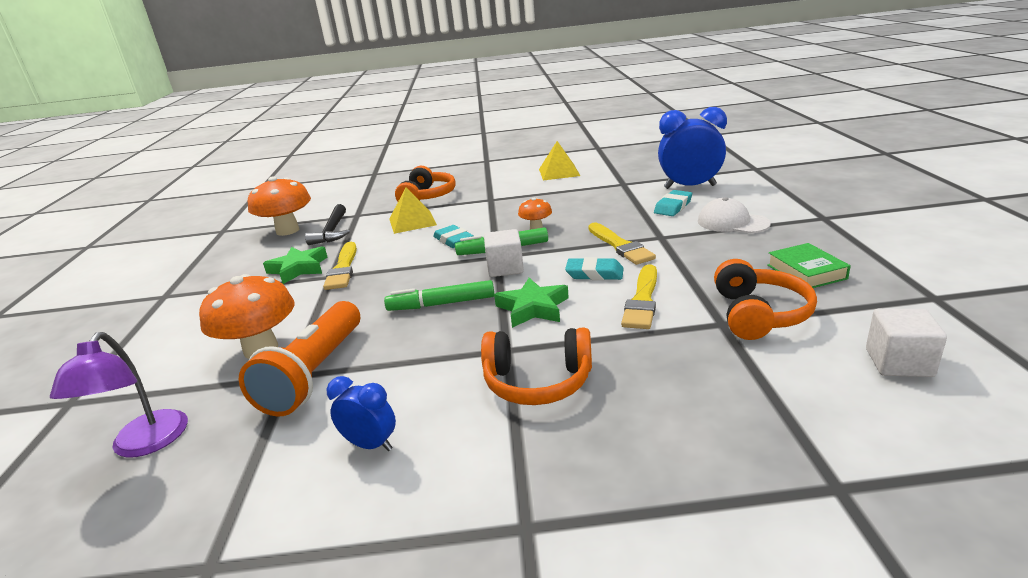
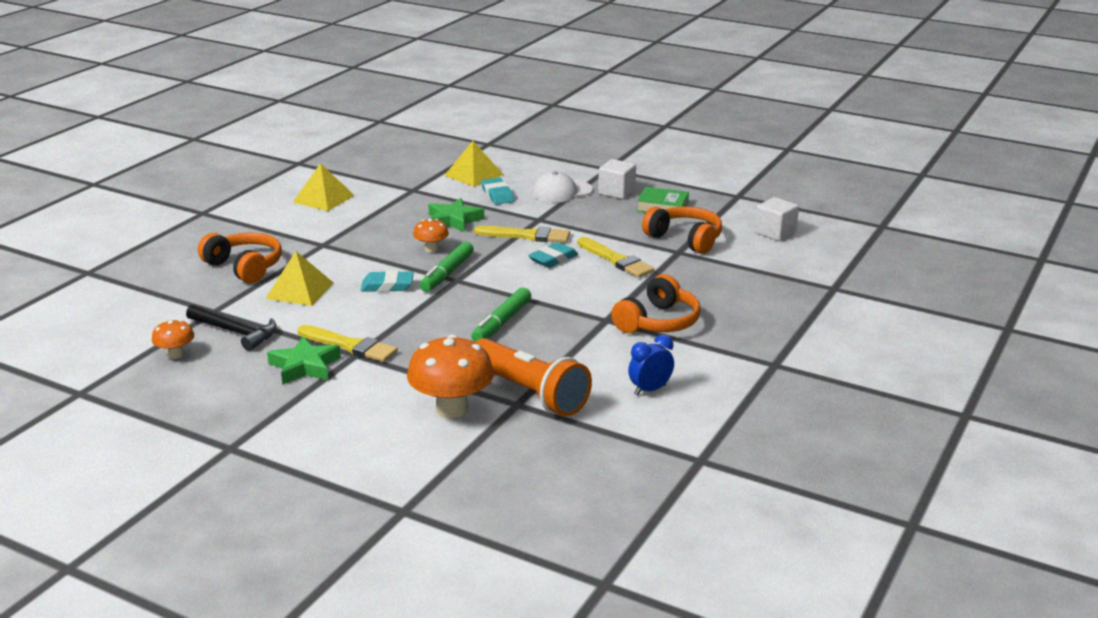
camera: 60 degrees left, 0 degrees up
purple lamp [50,332,188,458] -> none
orange mushroom [248,176,311,236] -> orange mushroom [152,320,194,359], size x0.52
white cube [484,229,524,277] -> white cube moved to [598,159,636,199]
green star [494,278,569,328] -> green star moved to [428,198,484,232]
blue clock [658,107,727,189] -> yellow pyramid [444,141,504,187]

